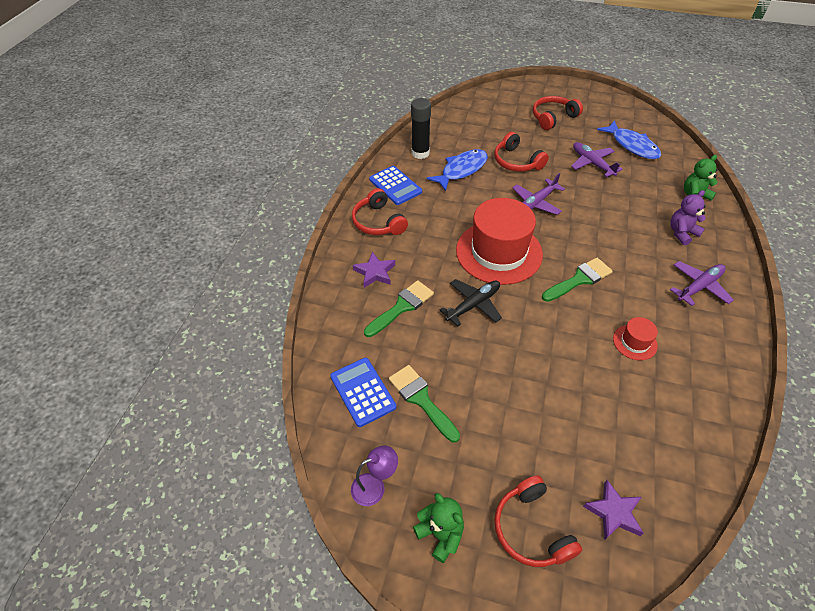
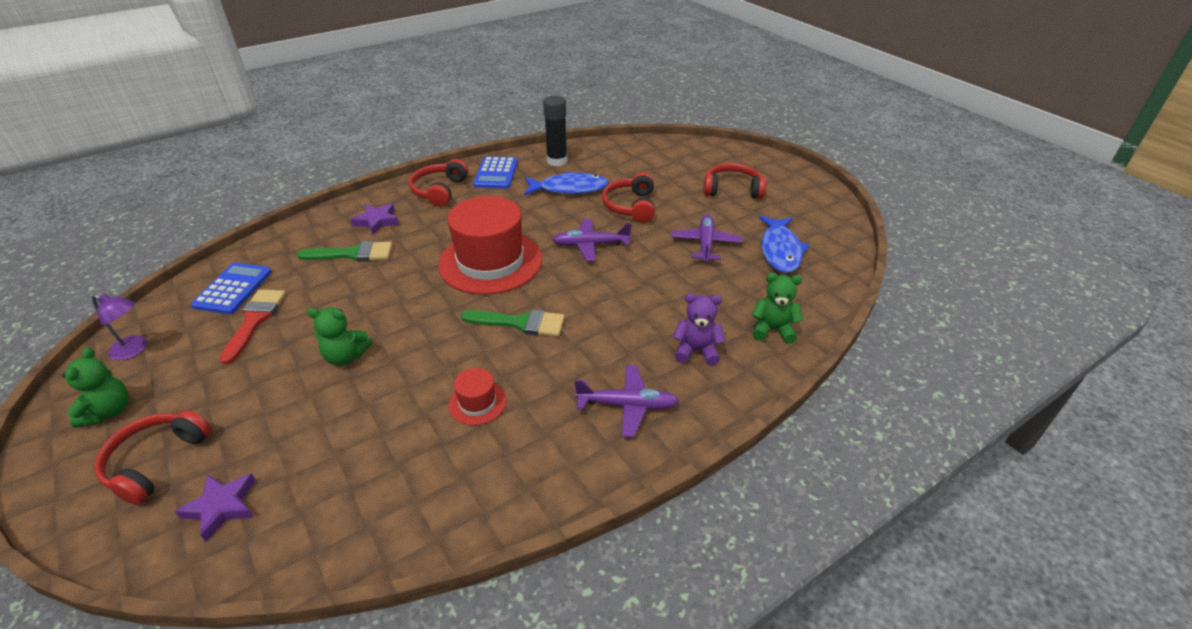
camera: 40 degrees right, 10 degrees down
green brush [389,365,460,442] -> red brush [219,289,286,364]
black plane [440,279,502,326] -> none
none -> green teddy bear [307,308,372,366]

